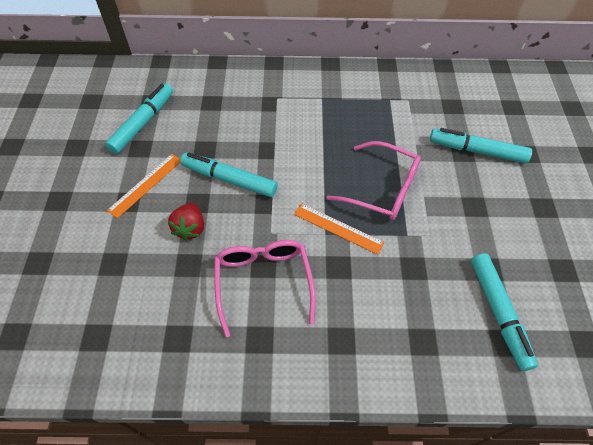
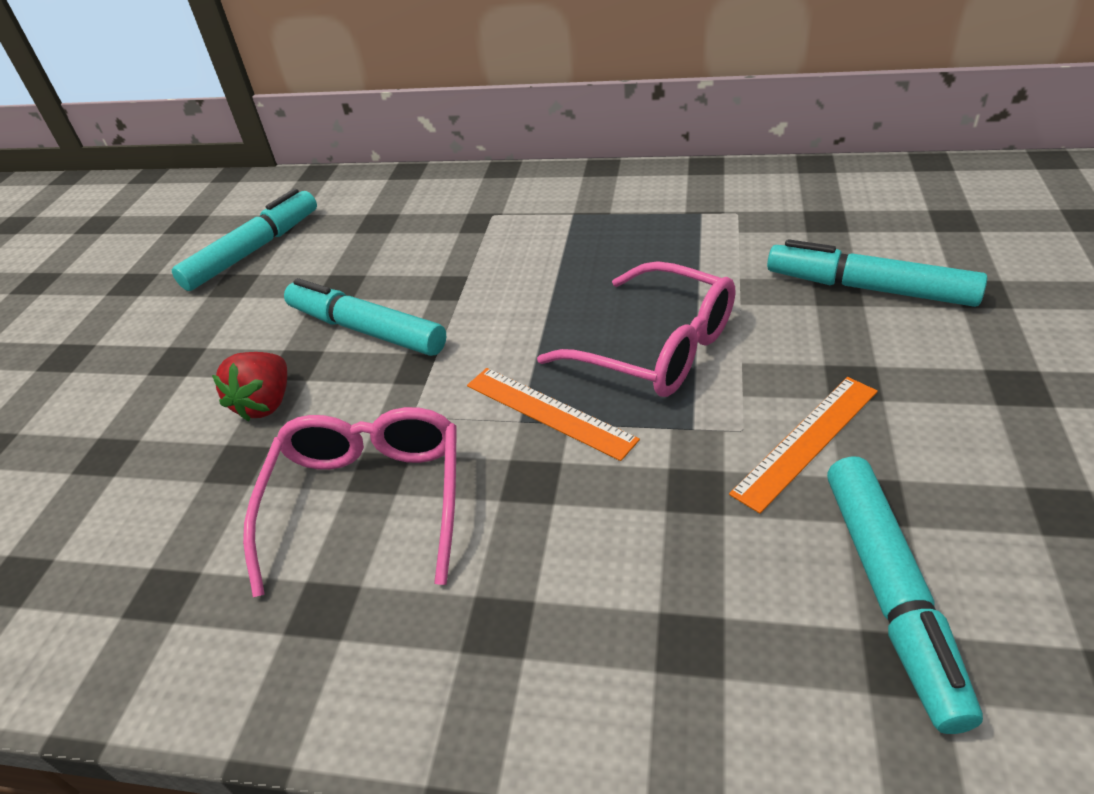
camera: 15 degrees right, 15 degrees down
orange ruler [107,154,181,218] -> orange ruler moved to [729,377,878,514]

